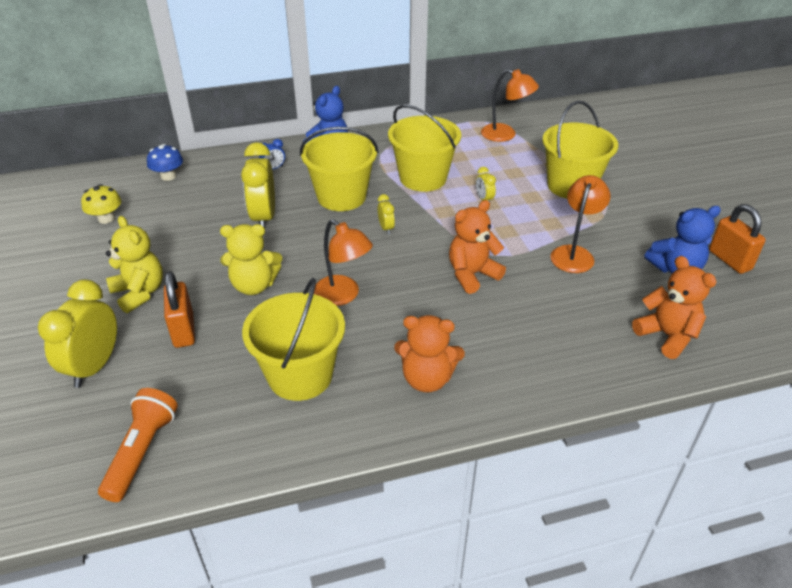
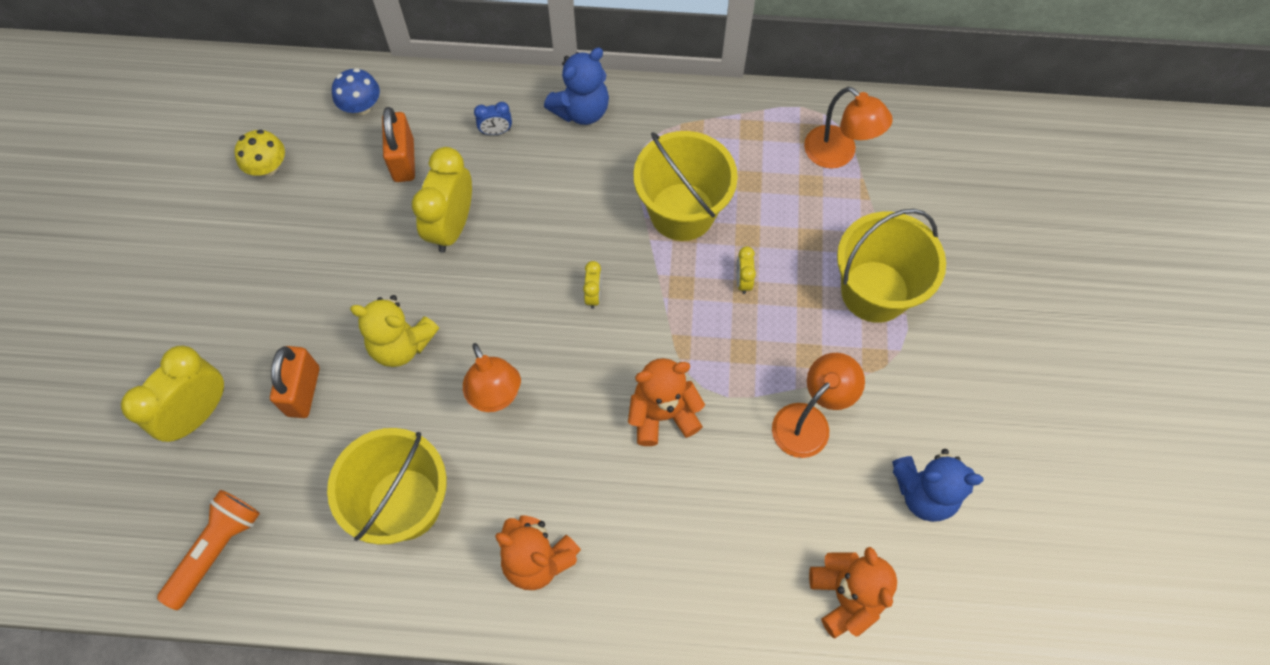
camera: 20 degrees right, 25 degrees up
yellow teddy bear [106,216,163,313] -> none
yellow bucket [300,127,379,211] -> none
orange padlock [709,204,766,274] -> orange padlock moved to [382,107,415,182]

